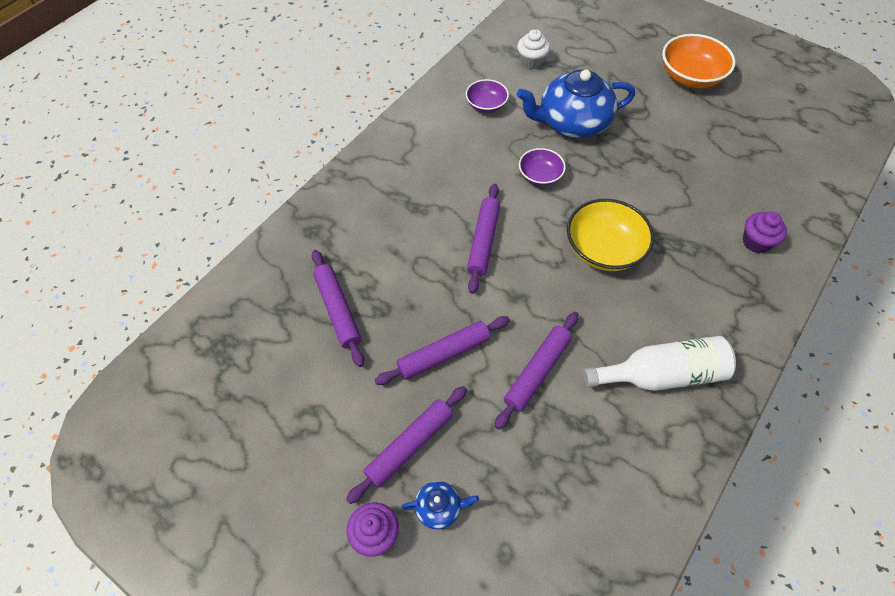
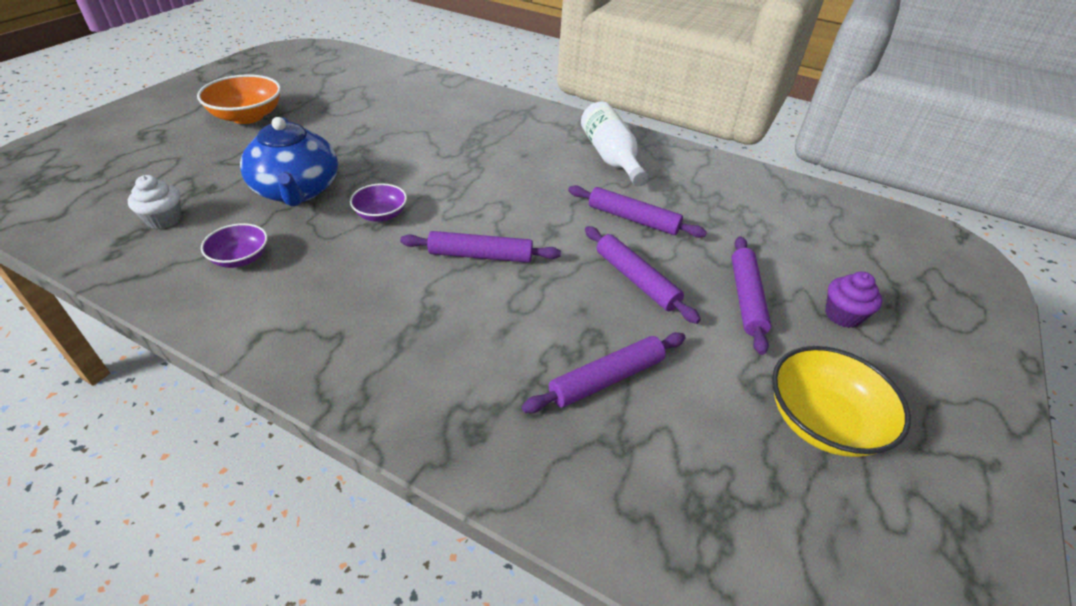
camera: 100 degrees left, 15 degrees down
purple rolling pin [346,386,467,504] -> purple rolling pin turned 60 degrees clockwise [732,236,771,355]
blue teapot [402,481,479,529] -> none
yellow bowl [567,199,654,271] -> yellow bowl moved to [772,346,911,457]
purple cupcake [743,212,787,253] -> none

